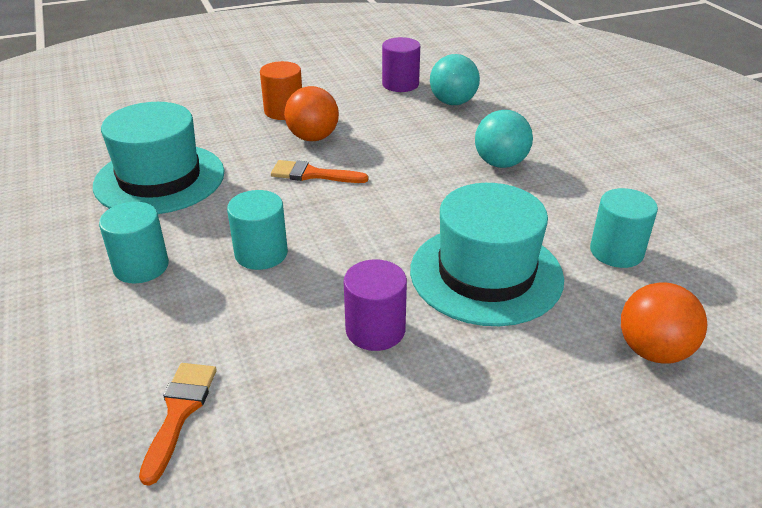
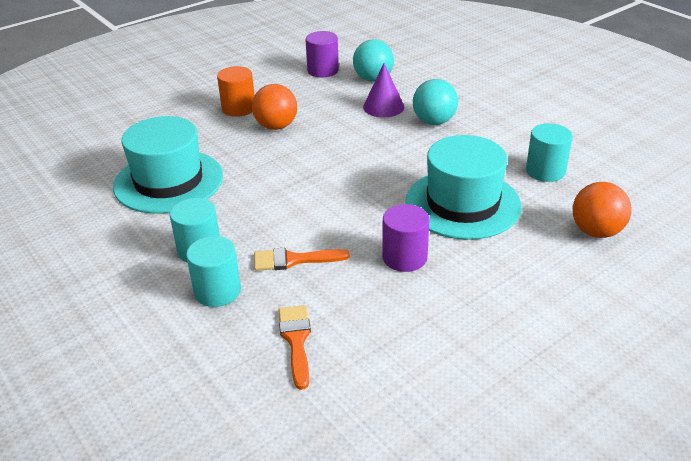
camera: 15 degrees left, 0 degrees up
turquoise cylinder [227,190,288,270] -> turquoise cylinder moved to [186,236,241,307]
orange brush [271,160,368,183] -> orange brush moved to [254,248,350,271]
none -> purple cone [363,63,404,118]

